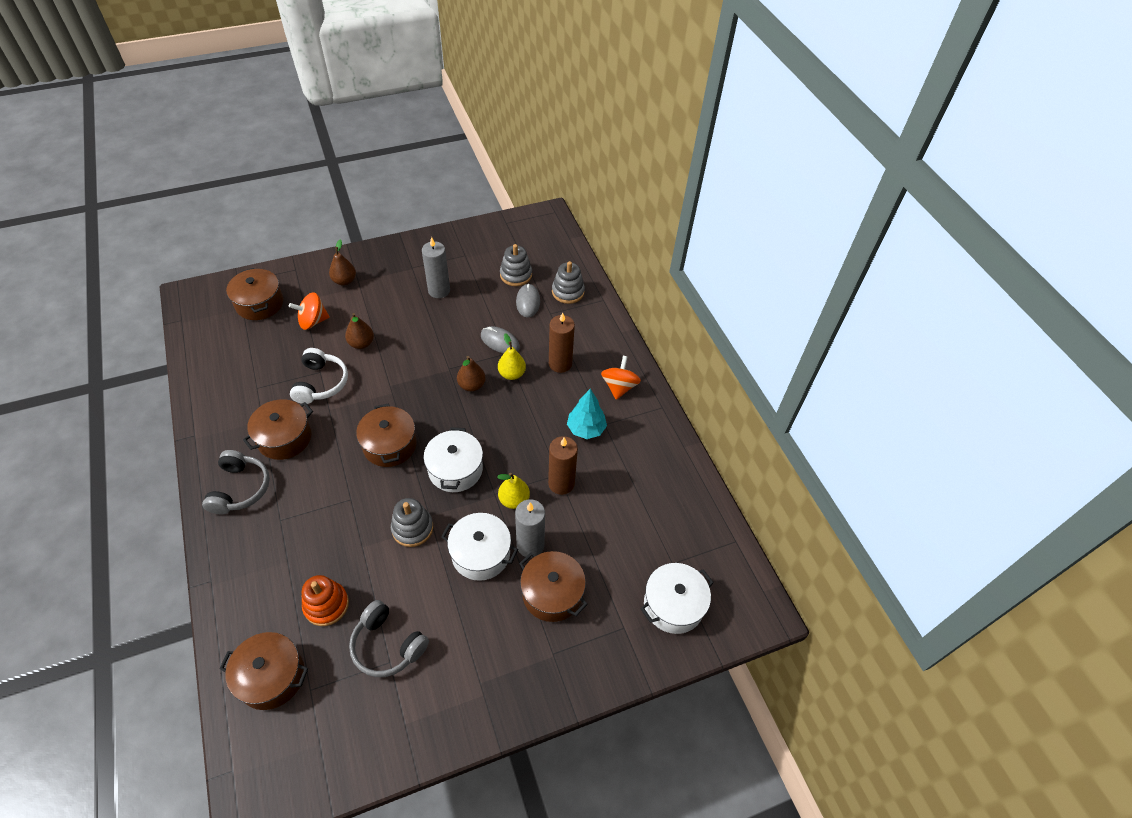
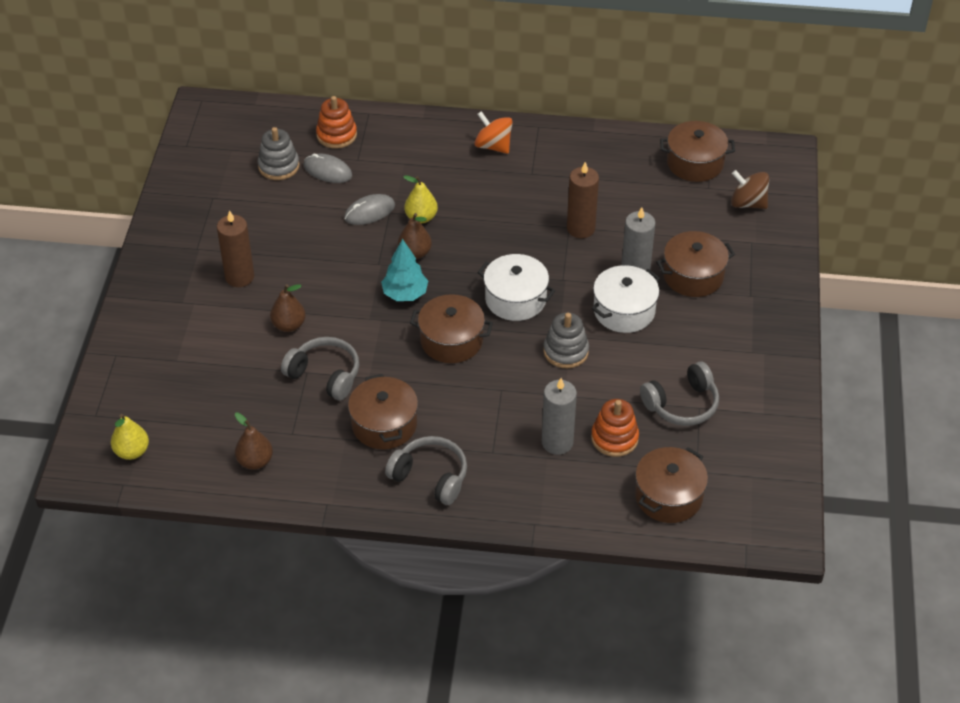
camera: 60 degrees left, 5 degrees down
brown pot [226,268,283,320] -> brown pot moved to [660,121,735,182]
orange spinning top [289,292,329,330] -> none
white headphones [290,348,348,404] -> grey headphones [281,337,359,400]
brown pear [329,239,356,286] -> brown pear moved to [235,412,273,470]
grey candle [422,237,450,298] -> grey candle moved to [542,378,577,455]
yellow pear [497,473,530,509] -> yellow pear moved to [111,414,149,460]
brown candle [549,312,575,373] -> brown candle moved to [217,210,254,287]
grey stacking toy [552,261,585,304] -> orange stacking toy [316,96,357,149]
turquoise tree [567,389,607,439] -> turquoise tree moved to [381,239,428,301]
white pot [640,563,714,634] -> brown spinning top [731,170,769,209]

